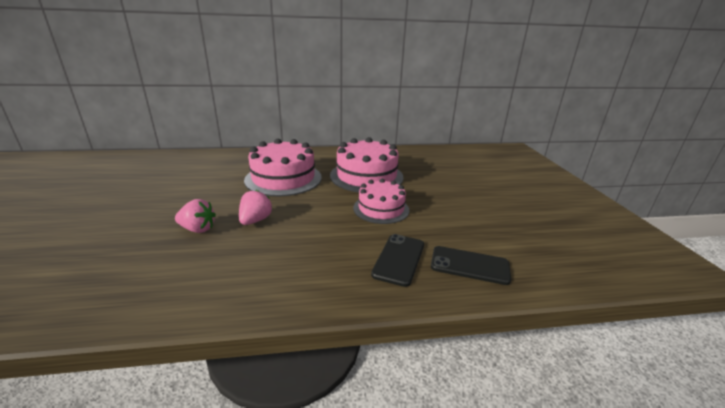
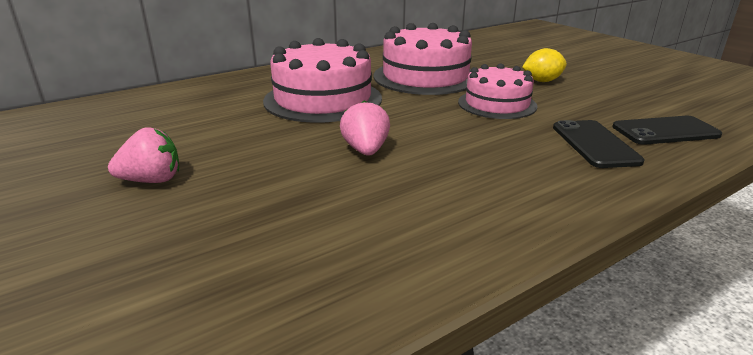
camera: 25 degrees left, 0 degrees up
pink strawberry [175,199,216,233] -> pink strawberry moved to [108,128,179,183]
none -> yellow lemon [522,48,567,82]

